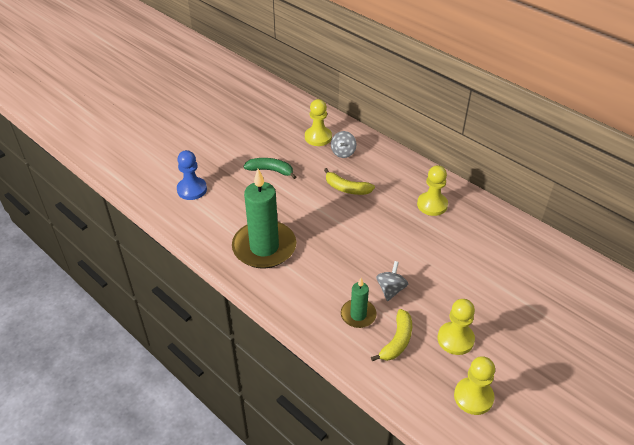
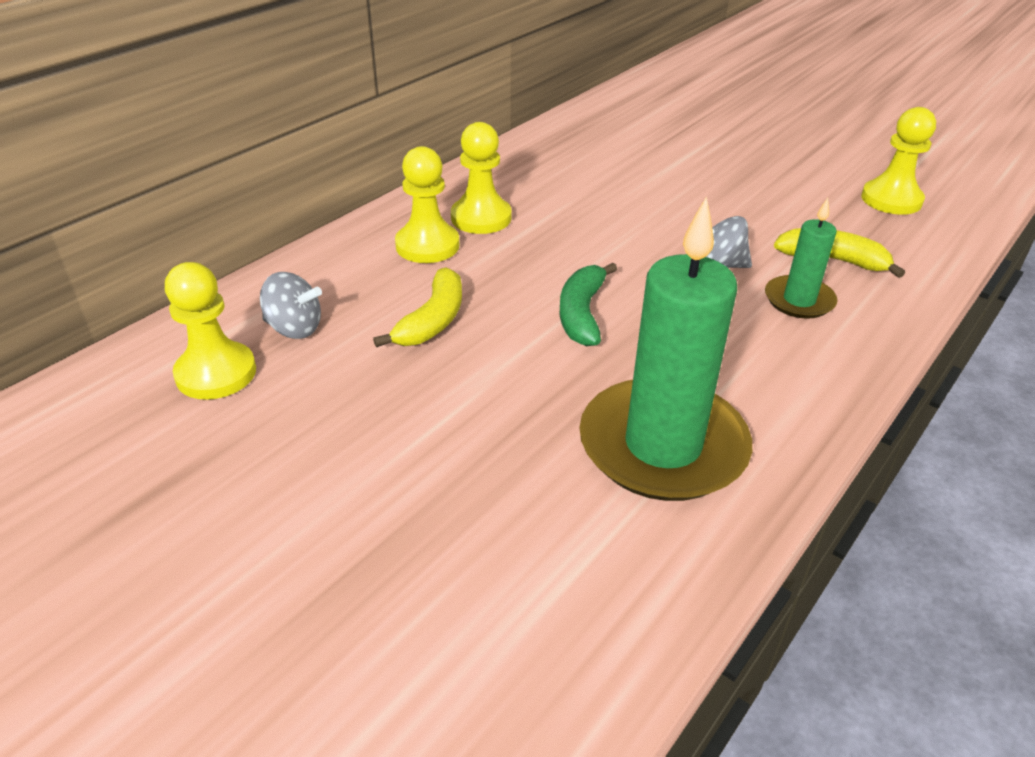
camera: 95 degrees left, 5 degrees down
blue pawn [177,150,207,200] -> none
green banana [243,158,296,179] -> green banana moved to [560,263,617,346]
yellow pawn [438,299,475,355] -> yellow pawn moved to [395,146,460,263]

